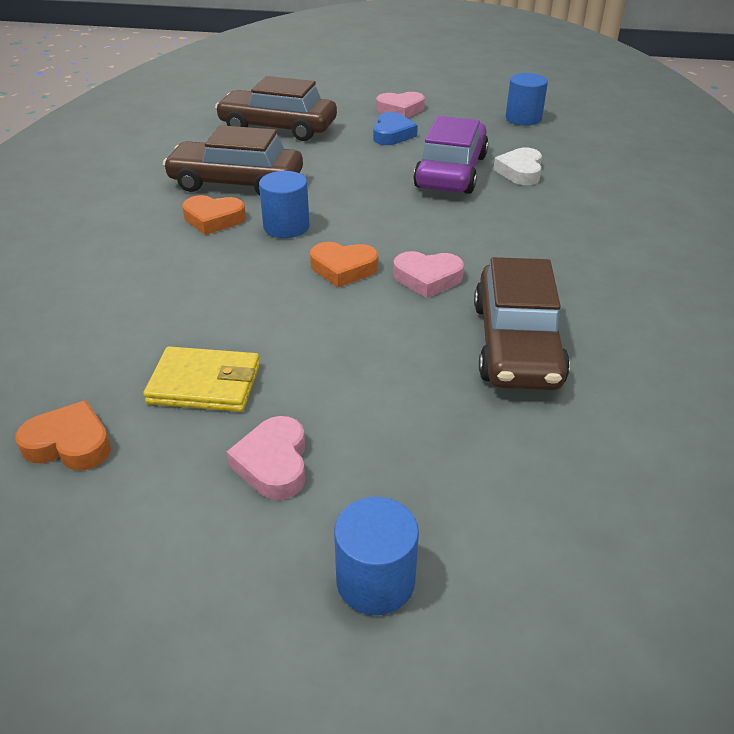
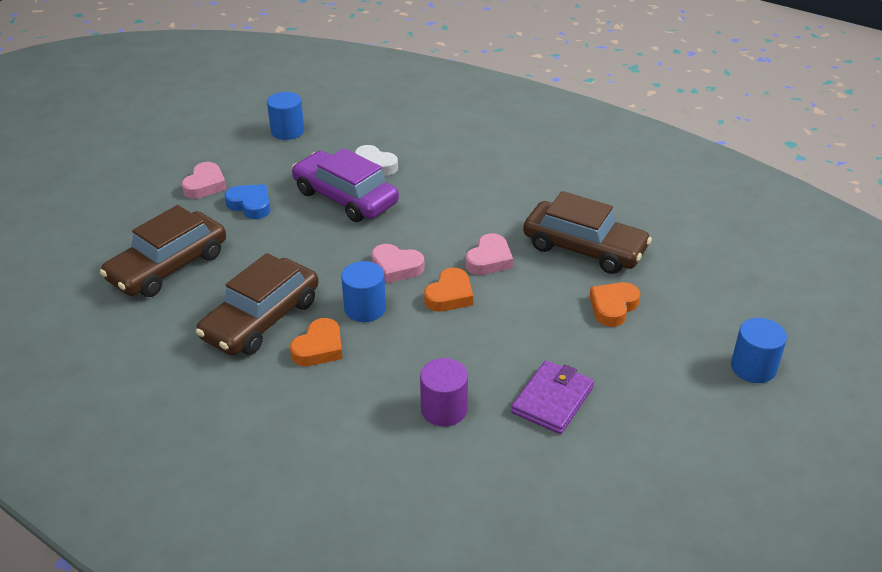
camera: 65 degrees left, 0 degrees up
orange heart [15,400,111,470] -> orange heart moved to [589,282,640,327]
yellow wallet [143,346,260,412] -> purple wallet [511,360,594,434]
pink heart [226,416,305,500] -> pink heart moved to [371,244,425,284]
none -> purple cylinder [420,358,468,427]

